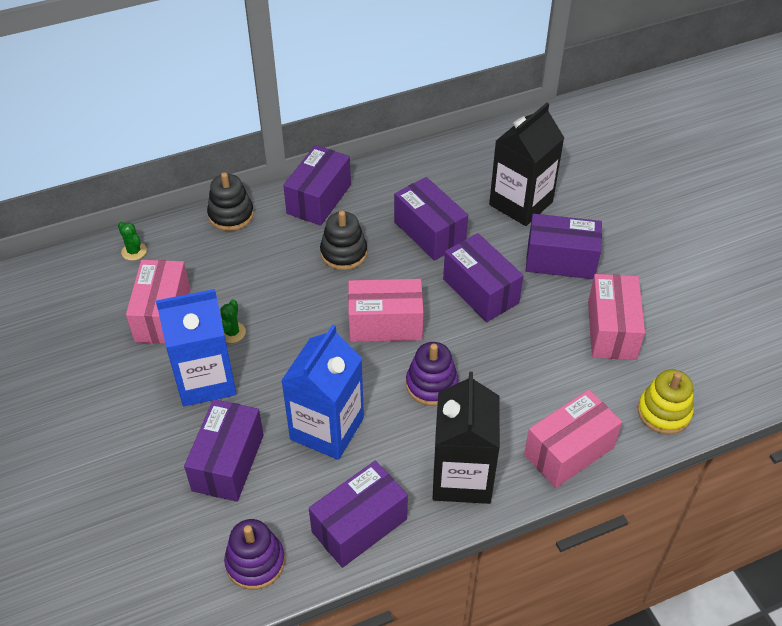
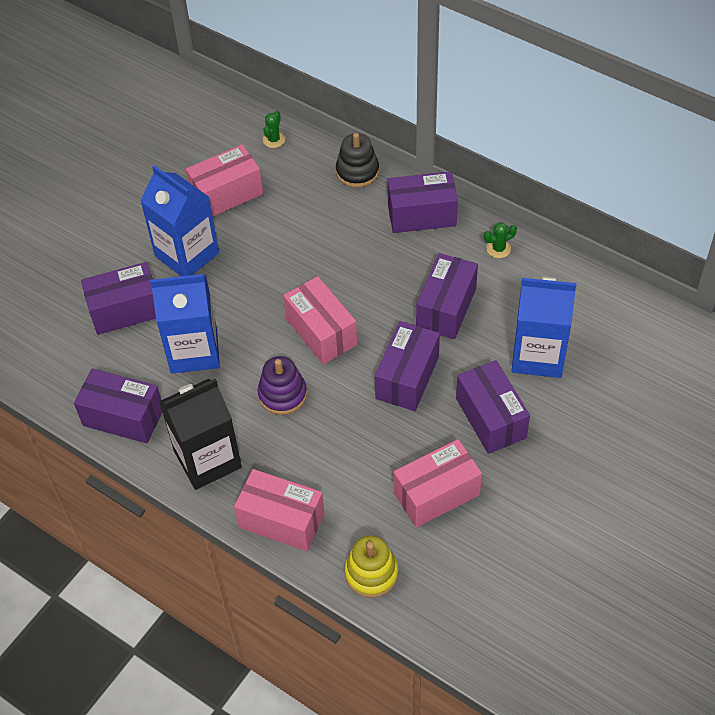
camera: 60 degrees right, 5 degrees up
green cactus [220,299,246,343] -> green cactus moved to [484,222,517,258]
purple stacking toy [224,519,285,590] -> none
black stacking toy [320,211,367,270] -> none
black carton [489,103,564,226] -> blue carton [512,277,576,378]

